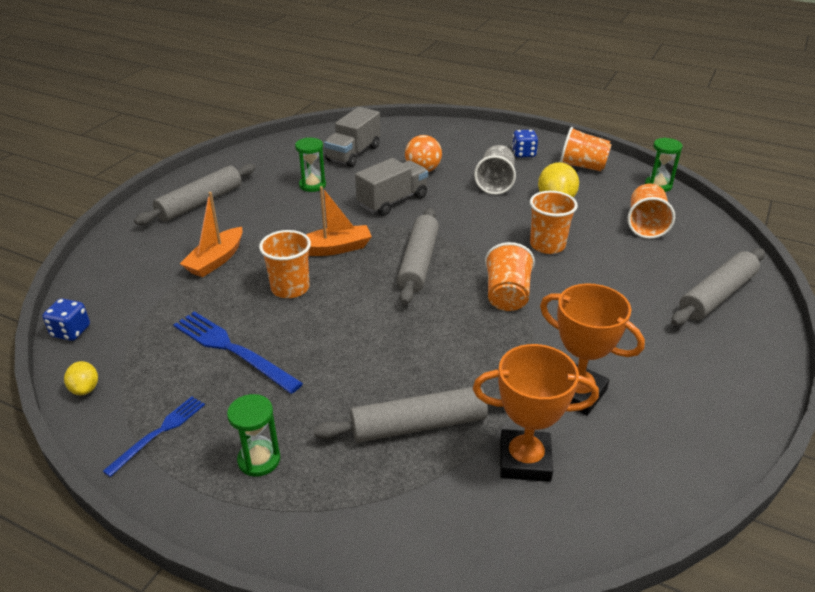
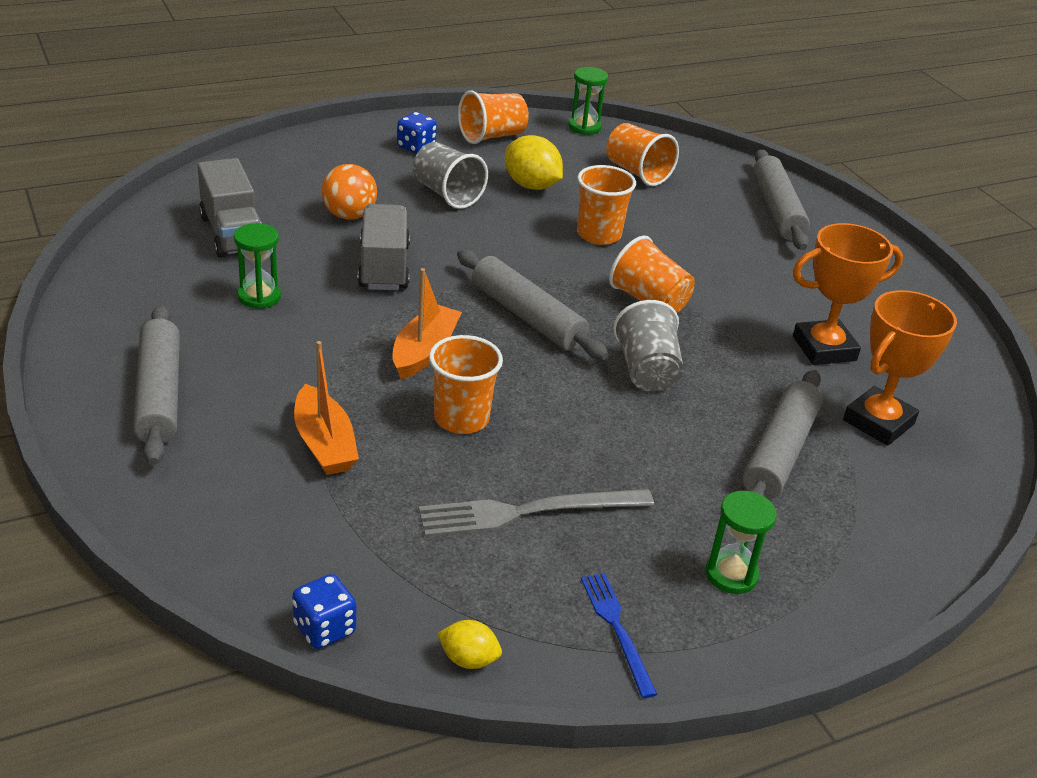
camera: 55 degrees left, 0 degrees up
blue fork [173,311,303,394] -> grey fork [419,489,654,537]
none -> grey cup [613,300,684,391]

